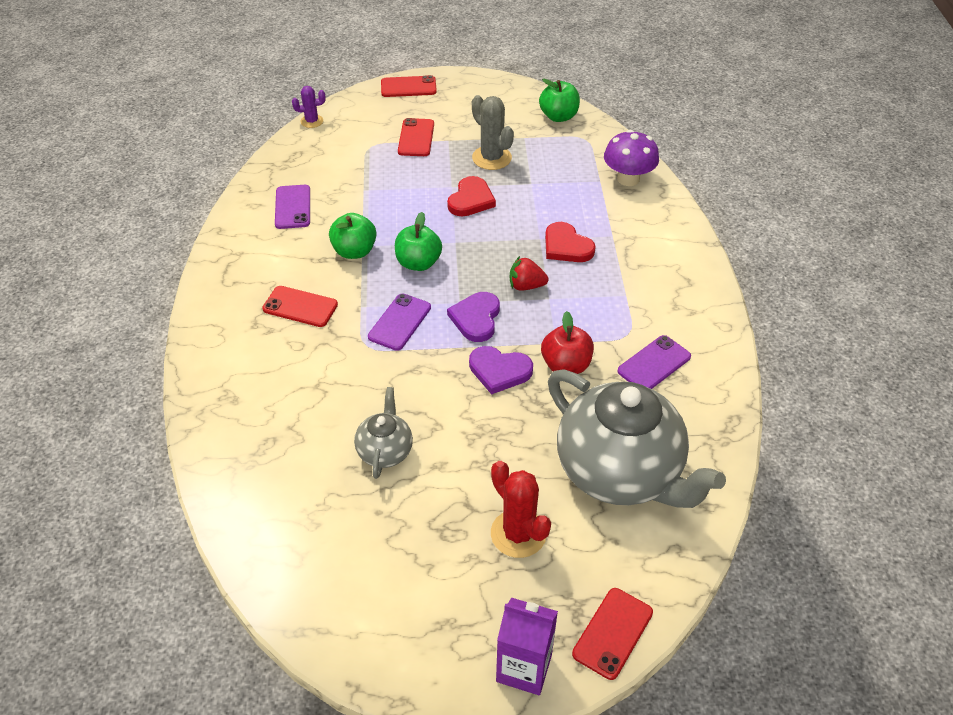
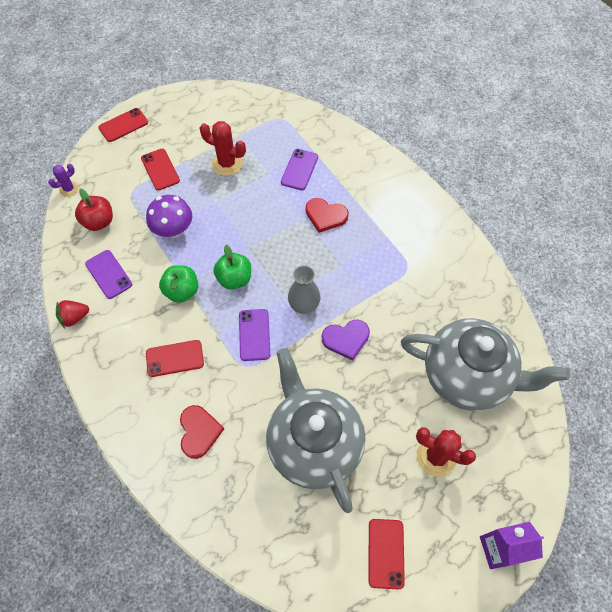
camera: 30 degrees left, 15 degrees up
grey teapot [354,387,413,479] -> grey teapot [266,348,365,513], size x2.17
red heart [447,176,496,216] -> red heart moved to [180,405,224,459]
purple heart [447,292,500,342] -> grey vase [288,265,320,314]
grey cactus [472,95,514,170] -> red cactus [200,121,246,176]
red strawberry [510,256,549,291] -> red strawberry moved to [56,300,89,328]
green apple [539,79,580,122] -> none
red apple [541,311,594,374] -> red apple moved to [75,189,113,231]
red phone [572,588,653,680] -> red phone moved to [368,519,405,589]
purple mushroom [604,130,659,186] -> purple mushroom moved to [146,195,192,238]
purple phone [617,335,691,389] -> purple phone moved to [281,149,318,190]

